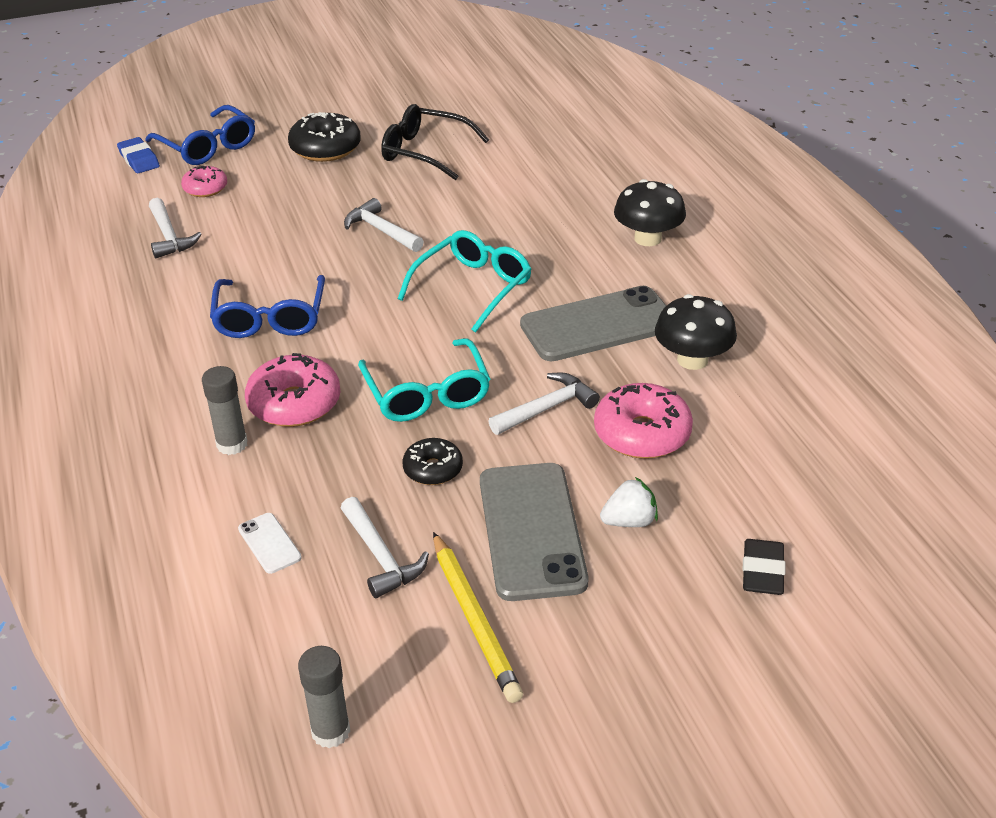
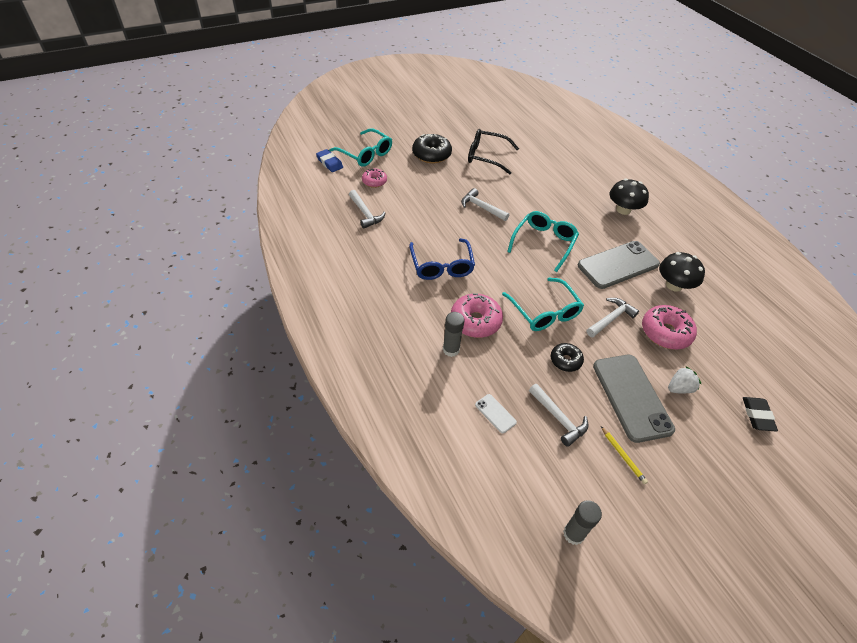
camera: 10 degrees left, 10 degrees up
blue glasses [145,105,255,165] -> turquoise glasses [329,129,392,167]
yellow pencil [433,532,523,703] -> yellow pencil [601,426,648,484], size x0.55

